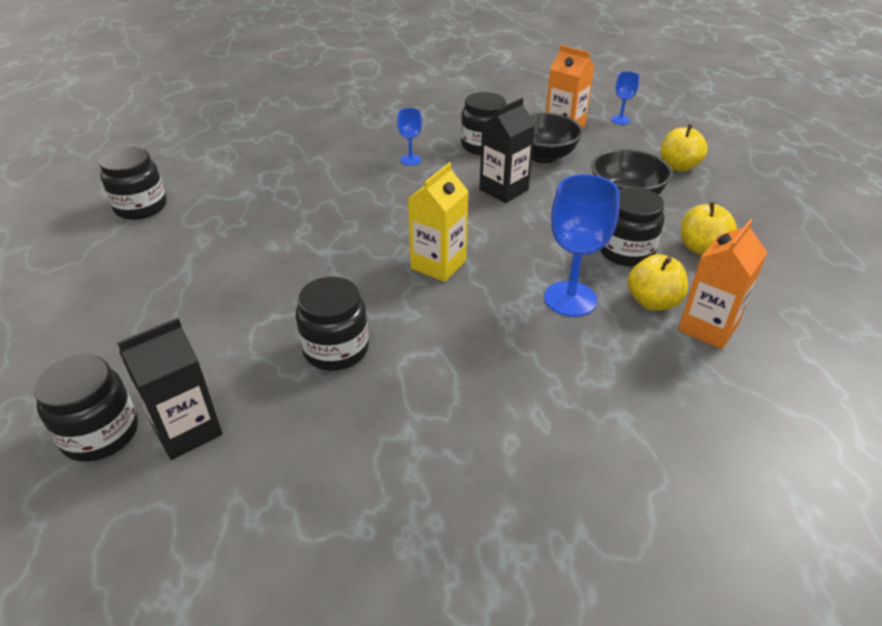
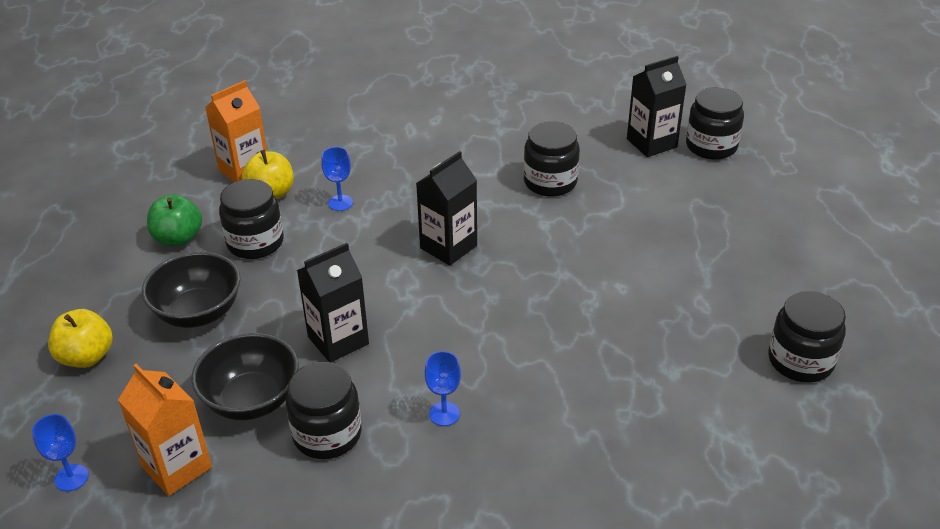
camera: 170 degrees left, 0 degrees up
yellow carton [408,162,469,282] -> black carton [416,151,477,266]
blue goblet [544,174,620,317] -> blue goblet [321,147,353,211], size x0.52
yellow apple [681,202,737,255] -> green apple [147,194,202,247]

